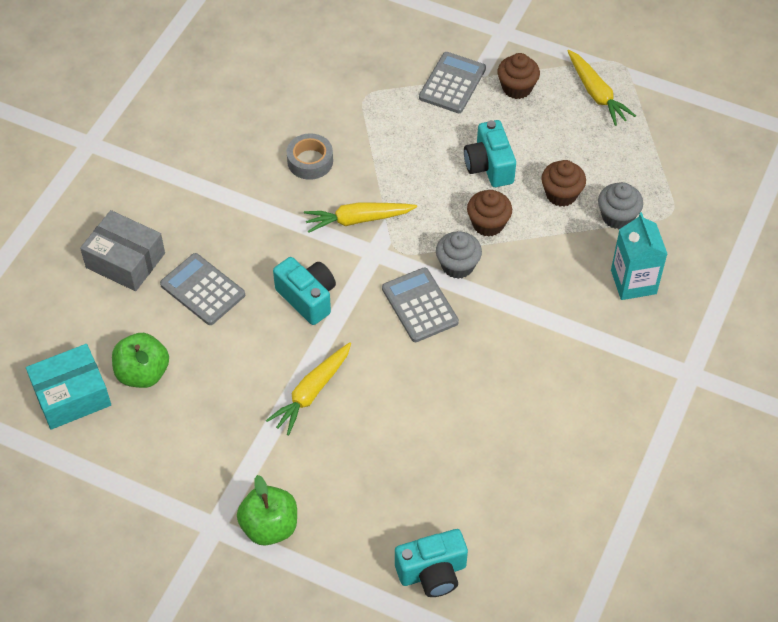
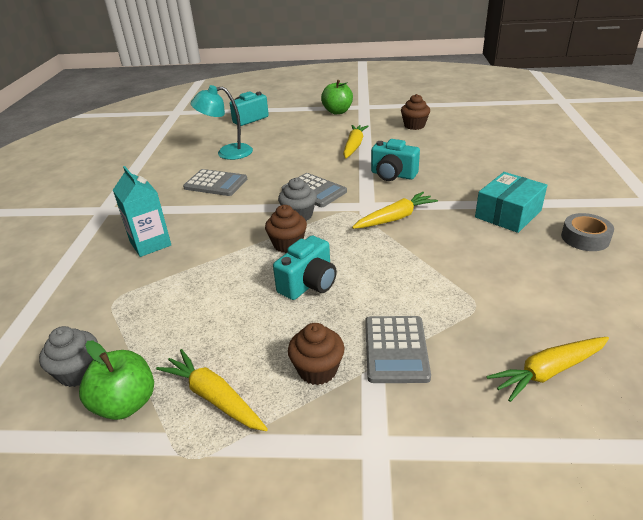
camera: 160 degrees right, 20 degrees down
turquoise box [26,344,111,429] -> turquoise box moved to [475,172,547,233]
grey box [80,210,165,291] -> none
green apple [112,333,169,388] -> green apple moved to [79,341,154,420]
grey calculator [160,253,245,325] -> grey calculator moved to [183,169,247,196]
grey tape [287,133,333,180] -> grey tape moved to [561,213,614,251]
turquoise camera [464,120,516,187] -> turquoise camera turned 75 degrees clockwise [273,236,337,300]
brown cupcake [541,160,586,207] -> brown cupcake moved to [401,94,430,130]
grey cupcake [598,182,643,229] -> grey cupcake moved to [39,326,98,387]
none -> turquoise lamp [191,85,253,160]
none -> yellow carrot [486,337,609,402]

